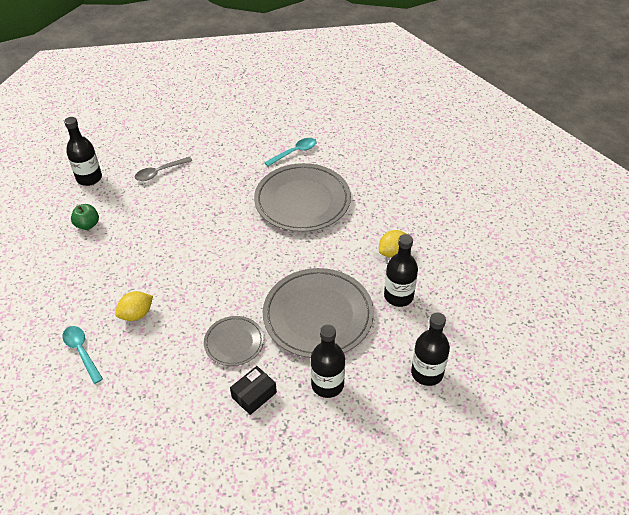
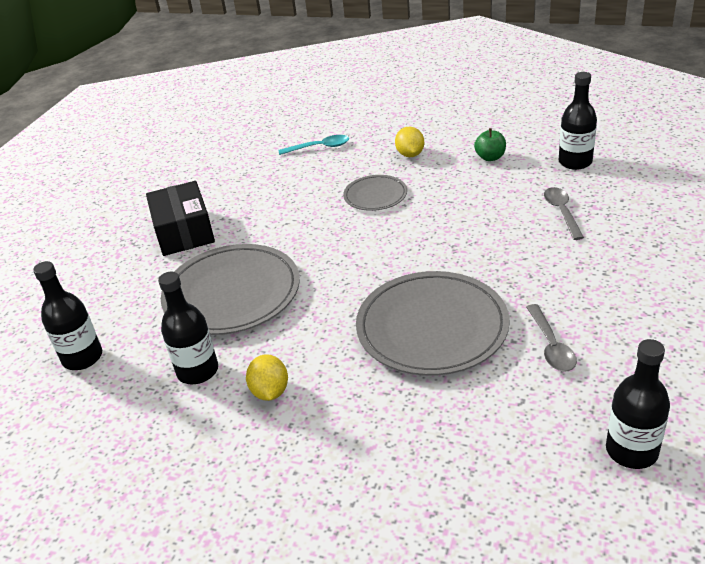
camera: 120 degrees right, 10 degrees down
yellow lemon [115,291,153,321] -> yellow lemon moved to [395,127,424,157]
grey plate [204,316,264,366] -> grey plate moved to [343,175,407,211]
black box [230,366,277,415] -> black box [146,181,215,256], size x1.77
turquoise spoon [264,138,317,166] -> grey spoon [526,304,577,371]
black bottle [310,325,345,398] -> black bottle moved to [606,339,670,469]

